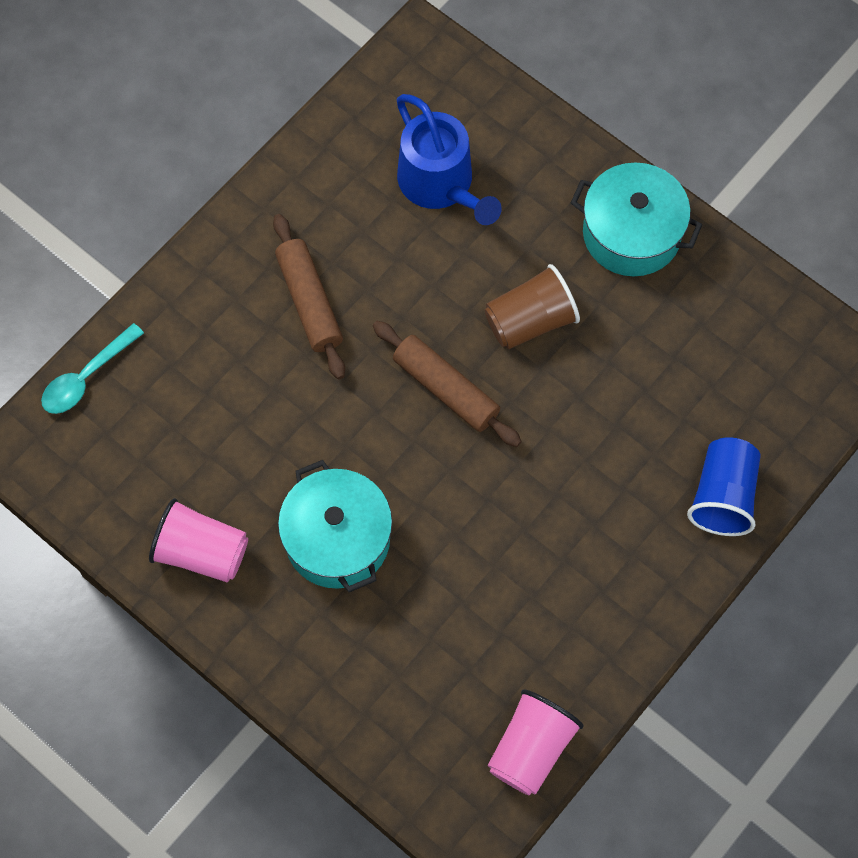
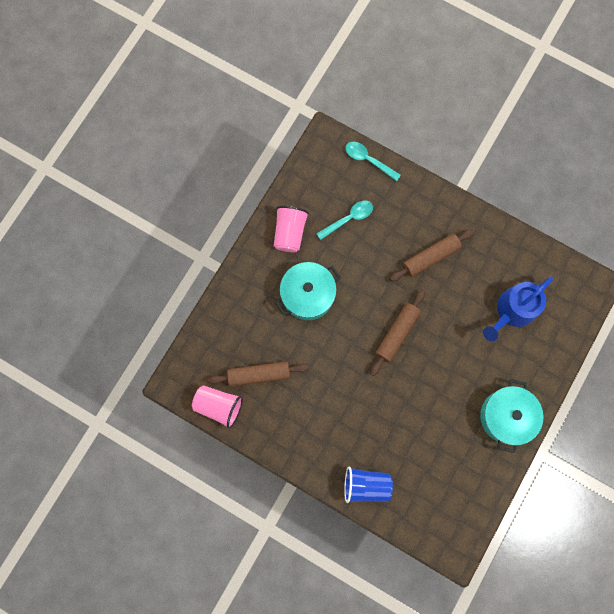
camera: 80 degrees right, 10 degrees up
brown cup [484,264,580,349] -> none
none -> brown rolling pin [208,361,309,387]
none -> turquoise spoon [316,200,373,240]

